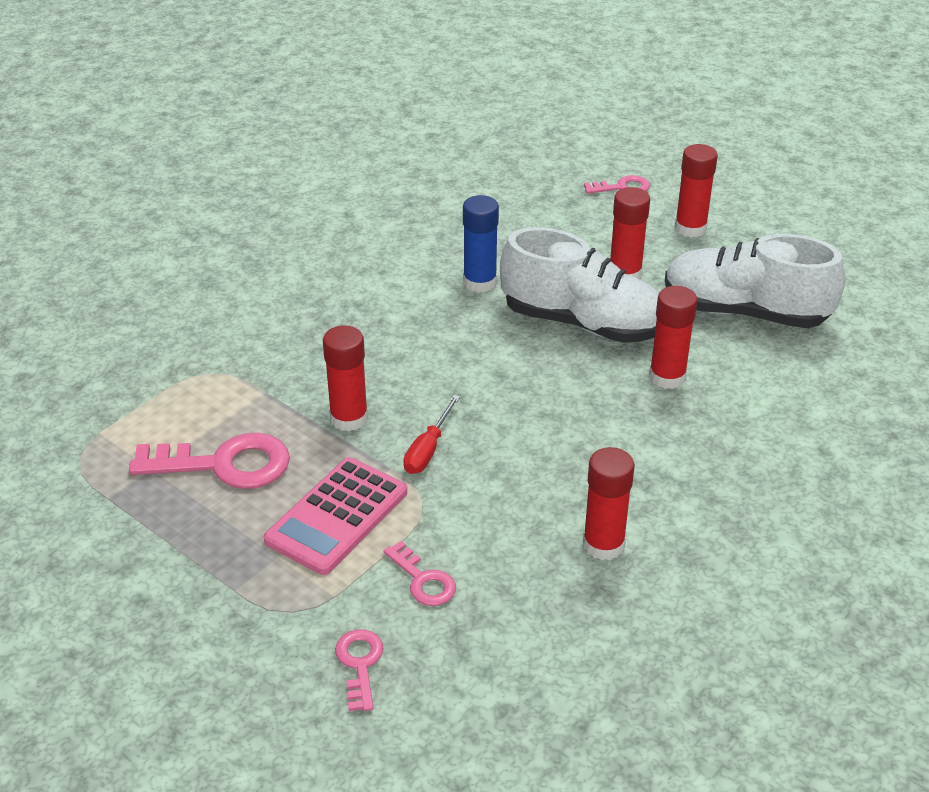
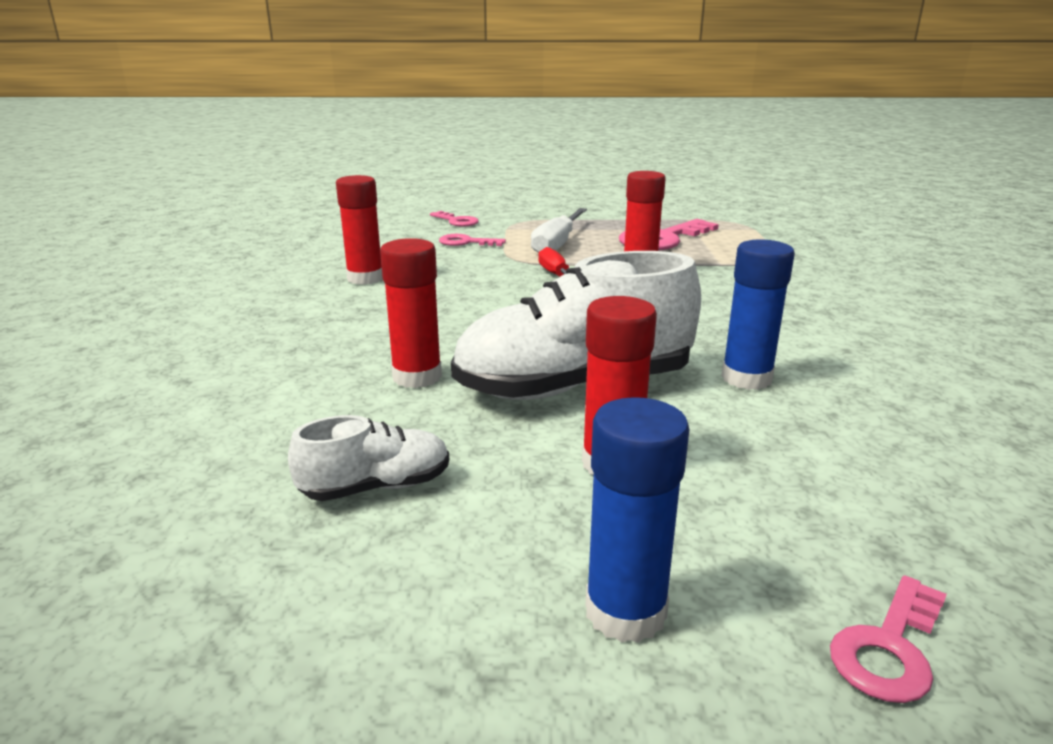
camera: 140 degrees right, 15 degrees down
pink calculator [264,457,407,575] -> white screwdriver [531,208,587,253]
white shoe [665,234,845,328] -> white shoe [288,415,449,501], size x0.48
red glue stick [675,144,718,238] -> blue glue stick [585,397,690,643]

